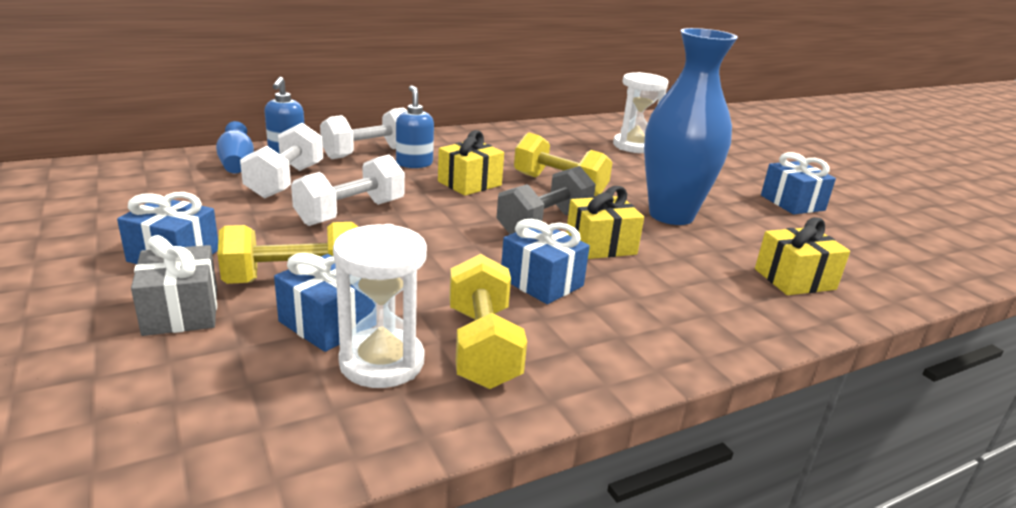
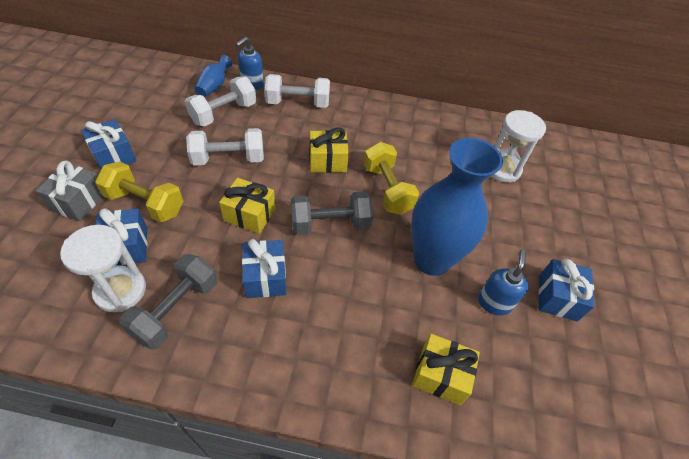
camera: 35 degrees right, 25 degrees up
blue soap dispenser [396,85,434,168] -> blue soap dispenser moved to [478,250,529,316]
yellow dumbbell [449,254,527,389] -> grey dumbbell [119,254,217,350]
yellow gift [566,186,644,259] -> yellow gift moved to [219,178,275,234]

